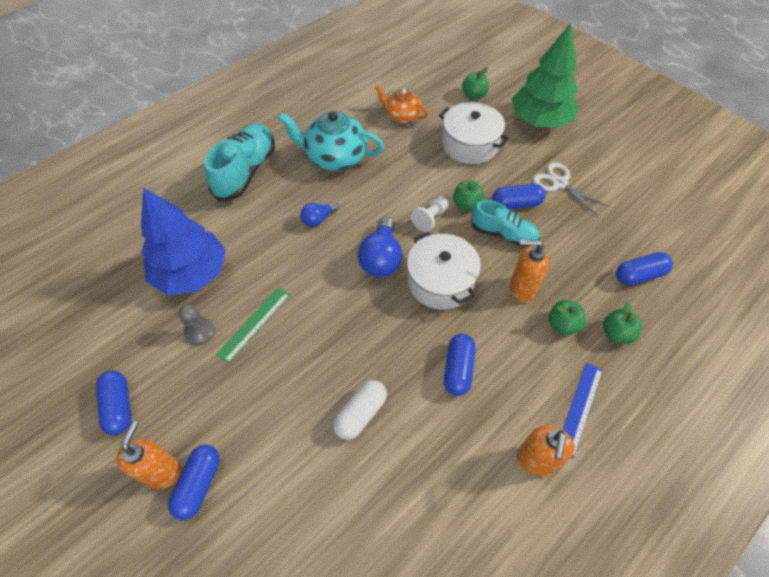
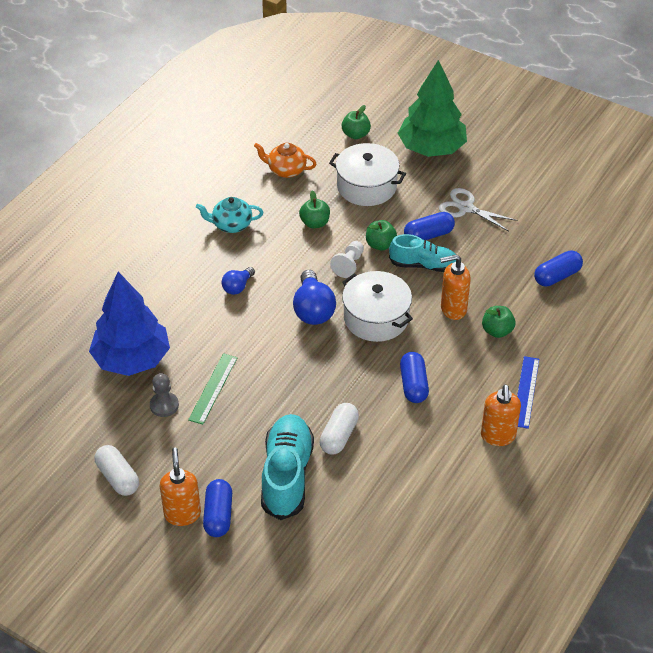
camera: 15 degrees left, 10 degrees down
blue capsule [96,371,131,435] -> white capsule [95,445,139,496]
turquoise shoe [204,123,275,201] -> turquoise shoe moved to [261,414,314,520]
turquoise teapot [278,111,384,171] -> turquoise teapot [196,197,263,233], size x0.61
green apple [603,301,642,344] -> green apple moved to [299,190,330,228]

